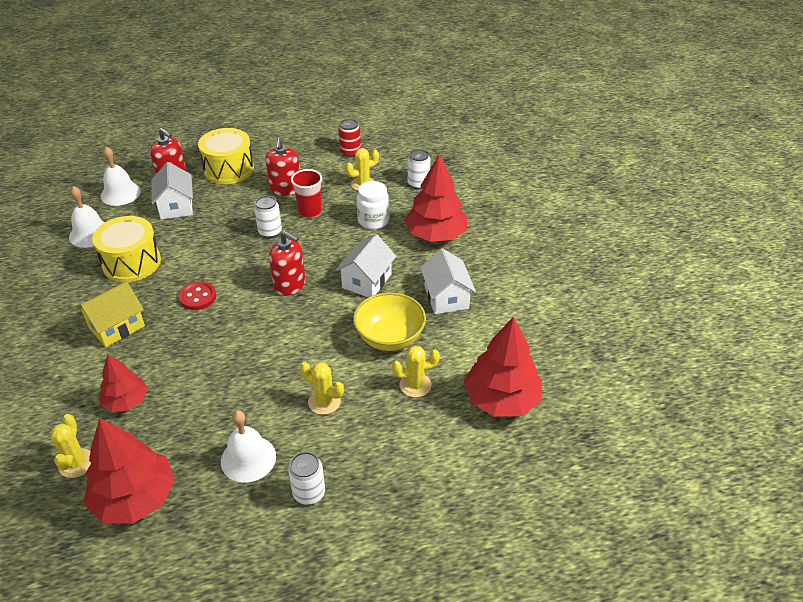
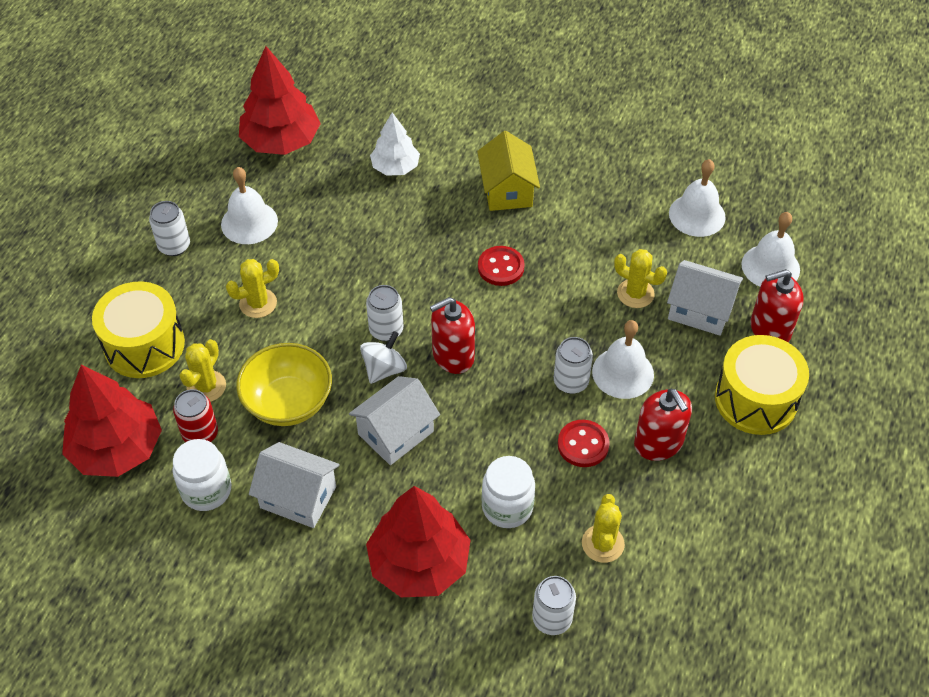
camera: 125 degrees right, 10 degrees up
yellow cactus [50,414,91,478] -> yellow cactus moved to [614,249,667,308]
yellow drum [92,216,161,282] -> yellow drum moved to [92,282,185,378]
red tree [100,354,148,412] -> white tree [370,112,420,176]
red soap dispenser [265,138,300,196] -> red soap dispenser turned 150 degrees counterclockwise [634,388,692,461]
red cup [291,169,322,218] -> red button [558,420,610,467]
white house [336,234,396,297] -> white house turned 75 degrees clockwise [349,376,440,465]
red can [338,119,361,157] -> red can moved to [173,389,218,442]
none -> white jar [172,439,231,511]
none -> white spinning top [360,331,407,384]
none -> white can [366,285,403,341]
none -> white bell [592,320,654,399]

